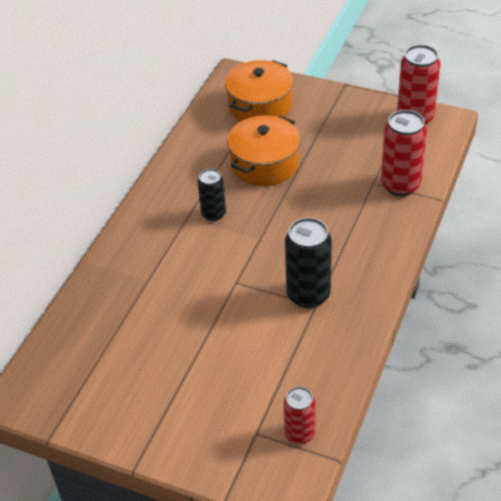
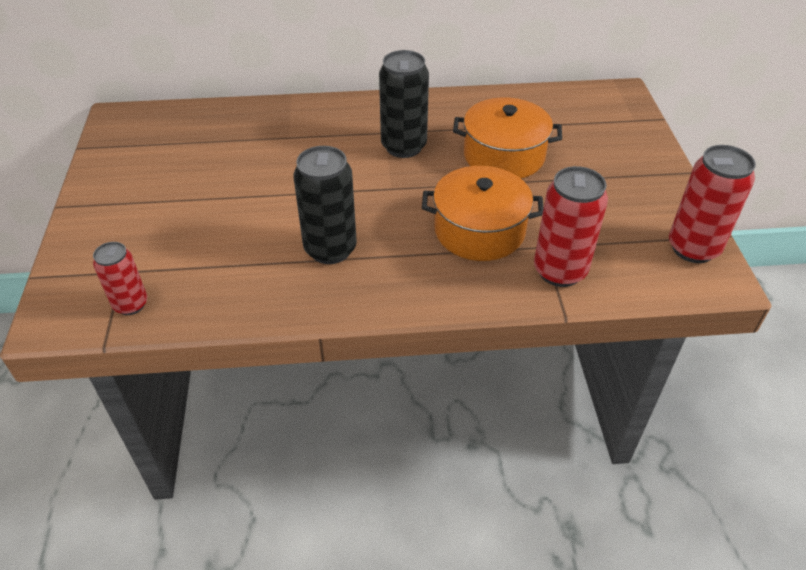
camera: 60 degrees right, 0 degrees up
black can [198,169,226,221] -> black can [379,50,429,158], size x1.62
orange pot [225,60,293,121] -> orange pot moved to [422,166,544,261]

